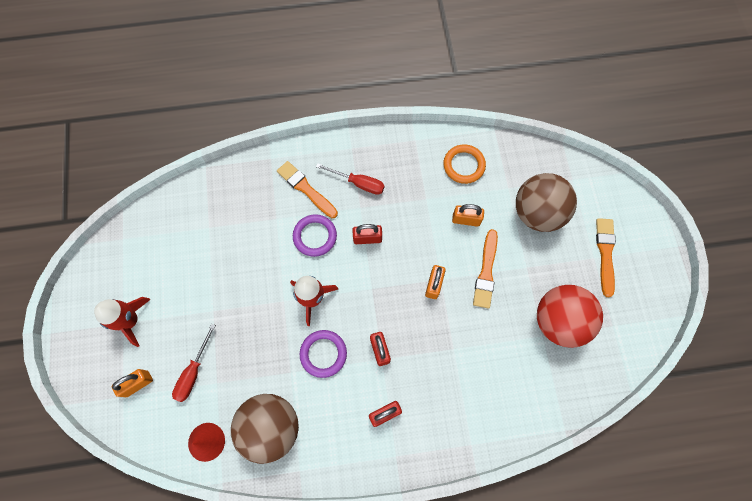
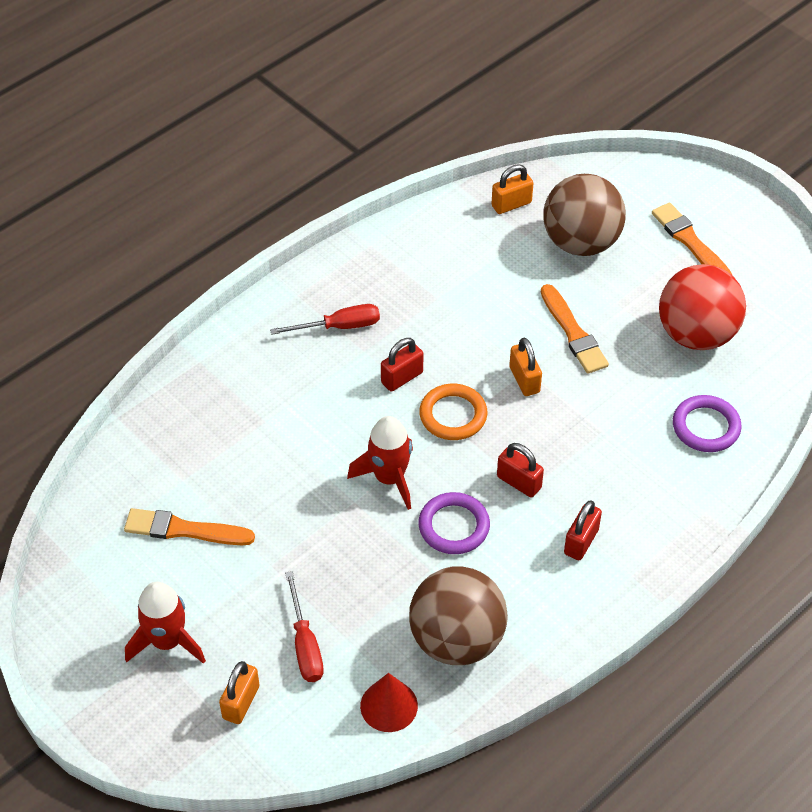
camera: 35 degrees left, 20 degrees down
orange brush [277,161,338,218] -> orange brush moved to [124,508,255,545]
purple ring [293,214,337,257] -> purple ring moved to [673,395,742,452]
orange ring [443,144,486,184] -> orange ring moved to [419,384,487,440]
orange padlock [452,204,484,227] -> orange padlock moved to [491,164,534,214]

